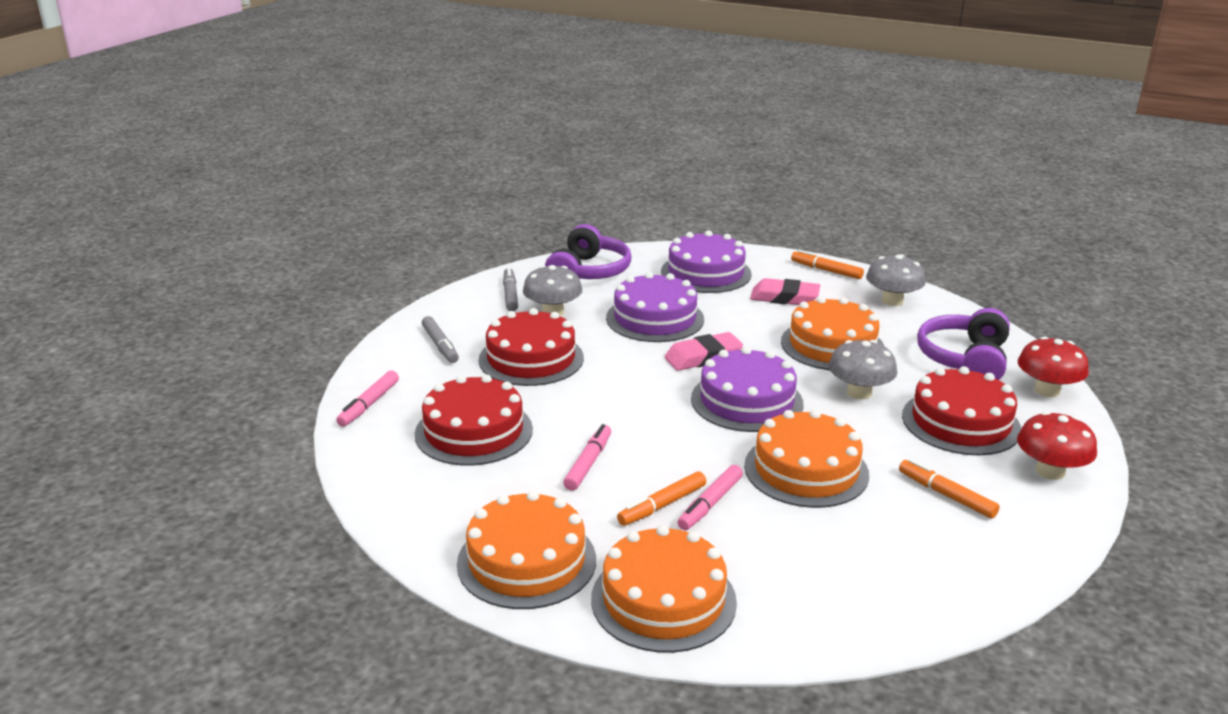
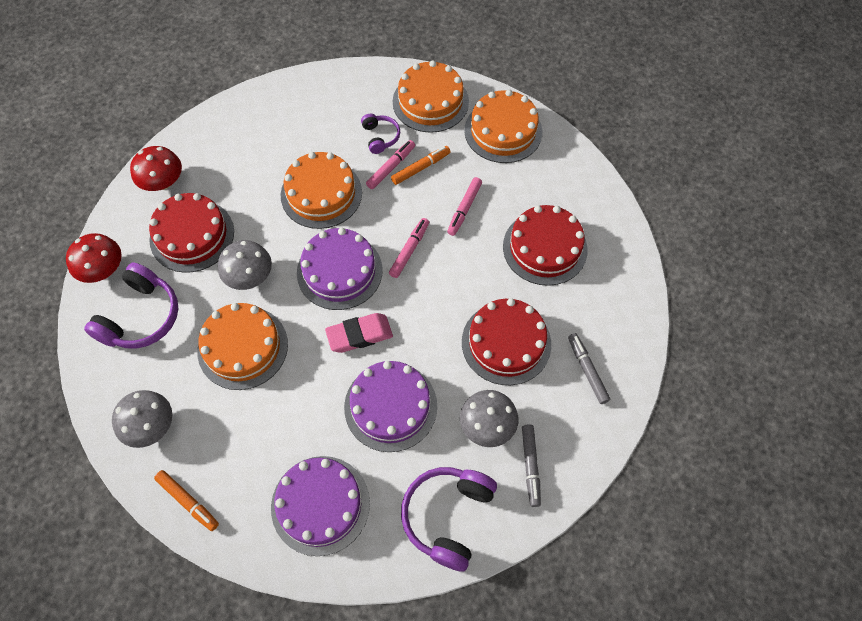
camera: 175 degrees left, 35 degrees up
pink marker [336,371,399,427] -> pink marker moved to [389,218,429,278]
pink eraser [750,278,820,305] -> none
orange marker [899,459,1000,518] -> none
none -> purple headphones [361,114,400,154]

